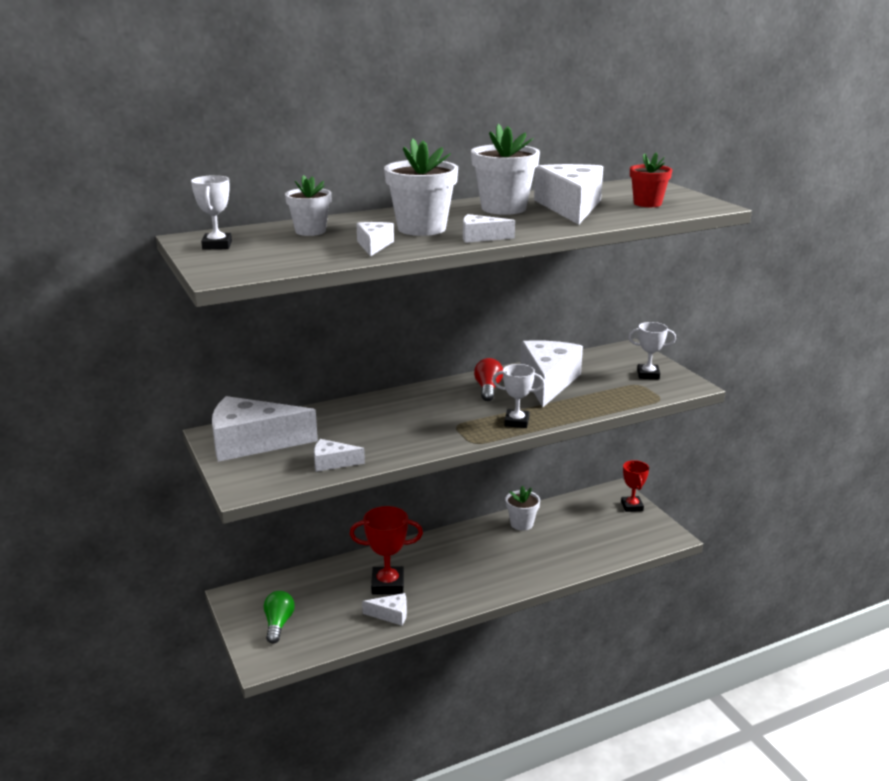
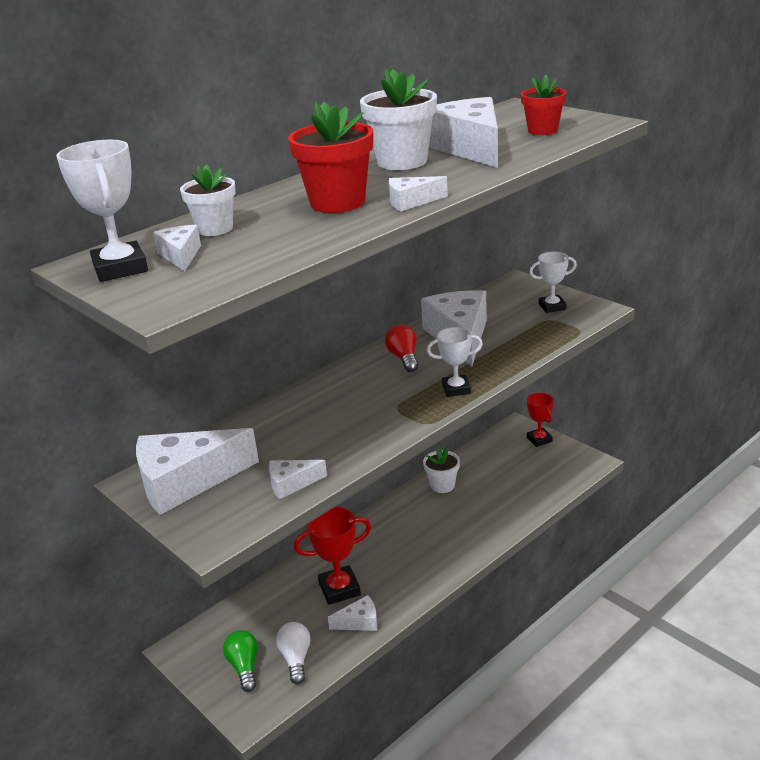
camera: 15 degrees left, 5 degrees up
white trophy [191,175,232,250] -> white trophy [57,140,148,282], size x1.51
white cheese [356,222,394,257] -> white cheese moved to [153,225,201,271]
white flower pot [384,138,458,236] -> red flower pot [288,102,373,213]
none -> white light bulb [276,622,311,684]

